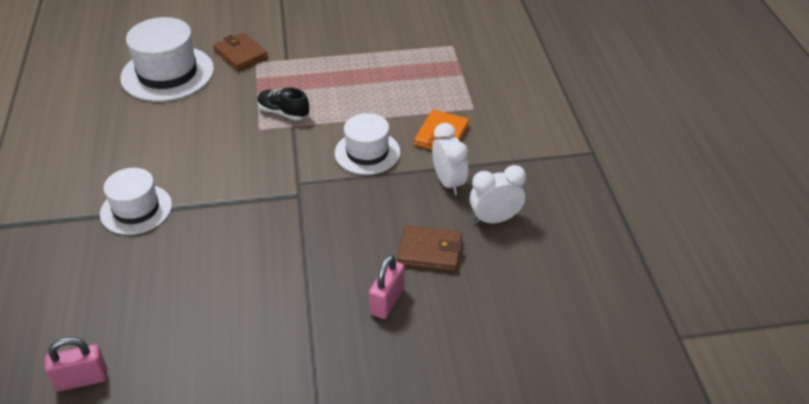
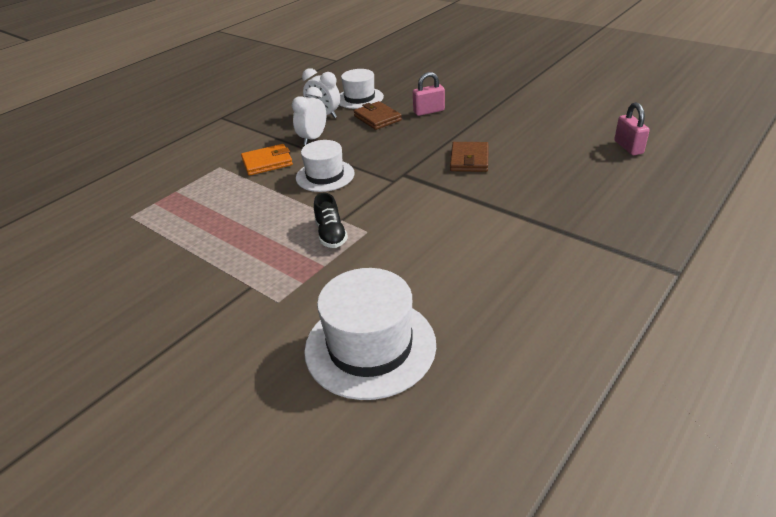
camera: 130 degrees left, 5 degrees down
pink padlock [45,337,107,392] -> pink padlock turned 45 degrees clockwise [614,103,650,155]
white hat [100,168,172,235] -> white hat moved to [339,69,384,109]
brown wallet [213,33,268,71] -> brown wallet moved to [450,142,489,172]

